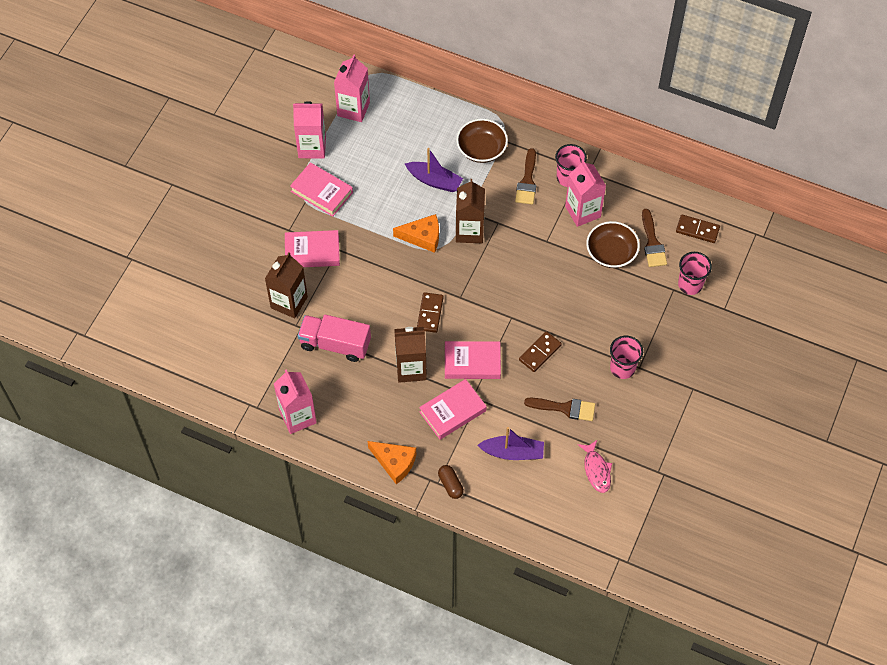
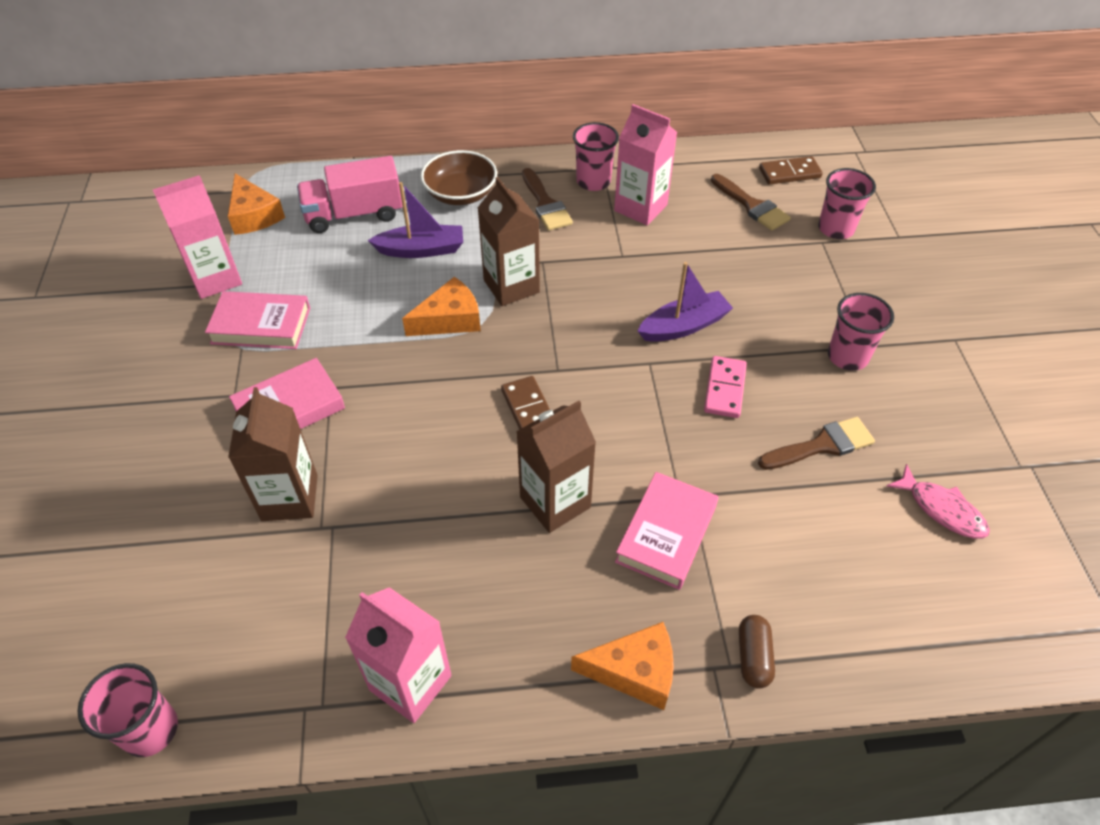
camera: 30 degrees left, 10 degrees down
pink truck [298,314,371,362] -> pink truck moved to [297,156,403,233]
pink carton [334,55,370,122] -> orange cheese [228,173,285,235]
brown capsule [438,465,464,499] -> brown capsule turned 60 degrees clockwise [739,615,775,688]
pink book [445,341,501,379] -> none
purple boat [477,427,544,460] -> purple boat moved to [638,262,733,342]
brown domino [519,331,562,372] -> pink domino [704,356,747,418]
brown bowl [586,221,640,268] -> none
none -> pink cup [78,663,178,757]

